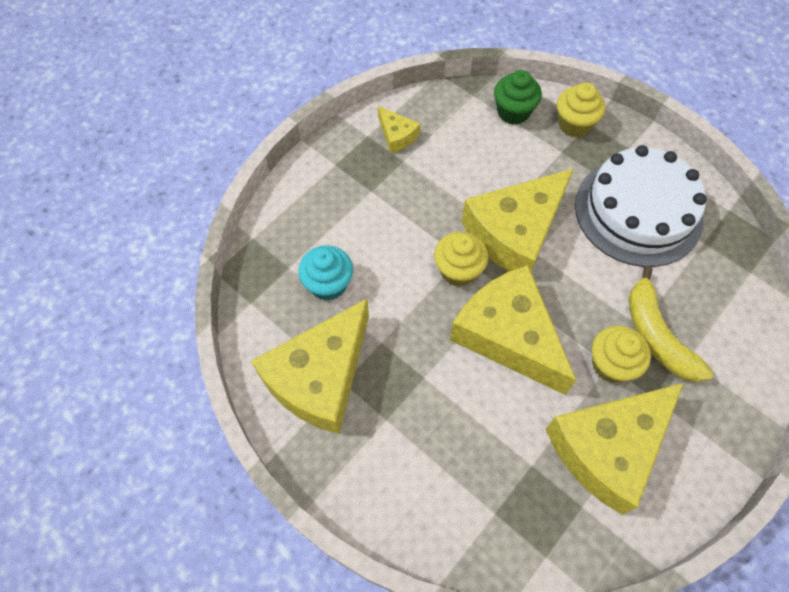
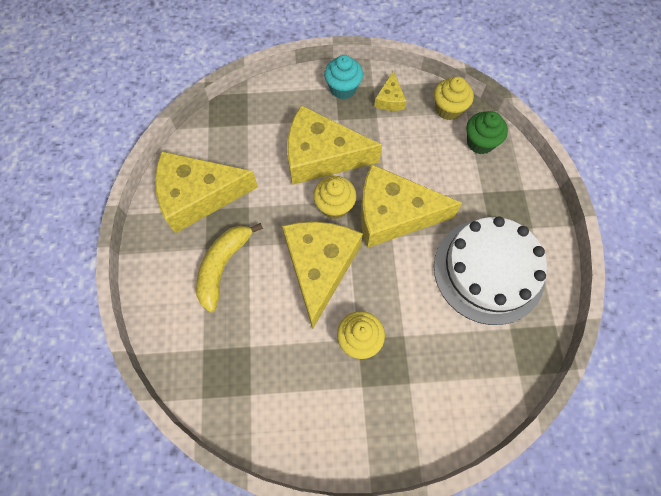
camera: 45 degrees right, 5 degrees up
turquoise cupcake [298,245,353,301] -> turquoise cupcake moved to [324,55,363,99]
yellow cheese [546,383,684,515] -> yellow cheese moved to [287,105,382,185]
yellow cupcake [557,83,605,137] -> yellow cupcake moved to [434,76,474,120]
yellow banana [628,266,713,382] -> yellow banana moved to [196,223,263,313]

